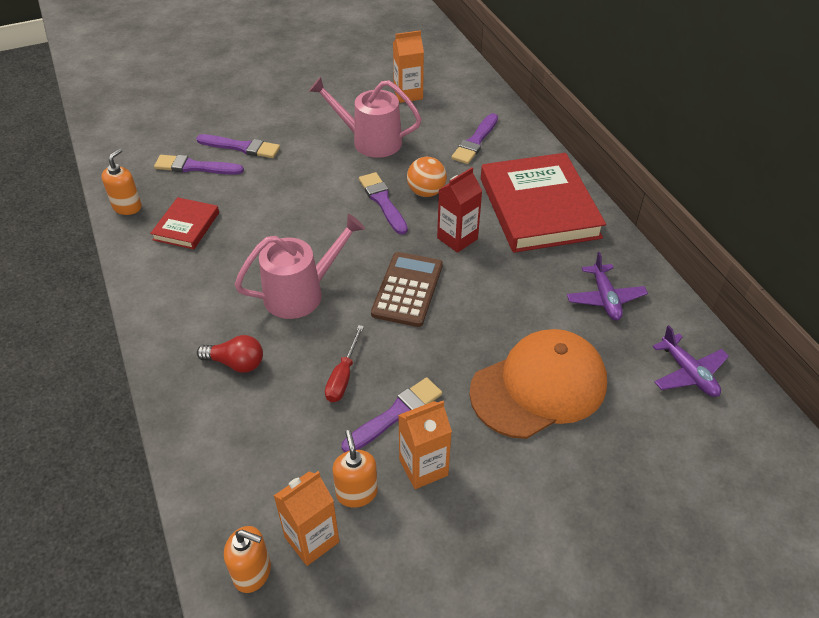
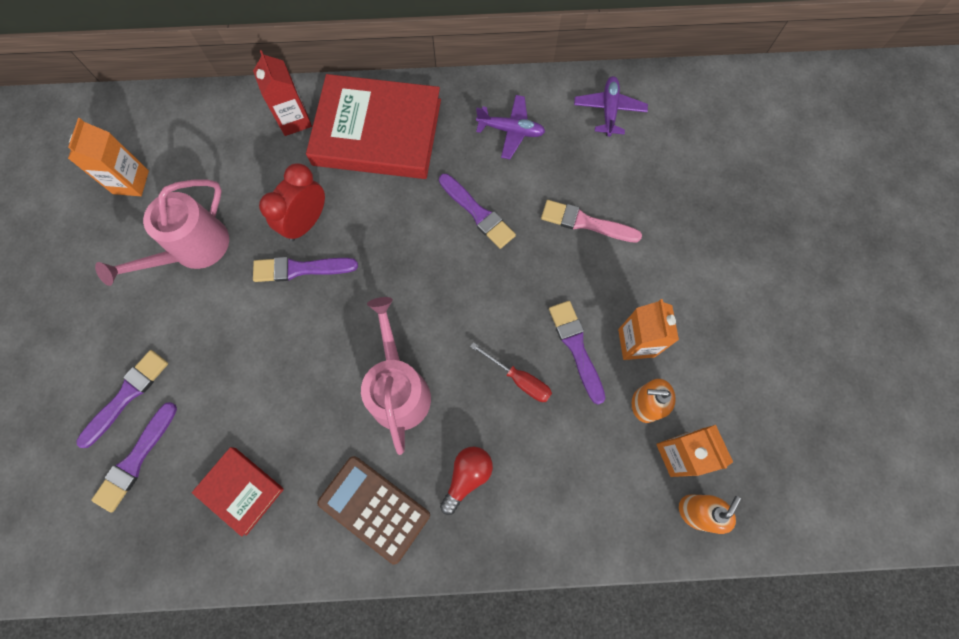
camera: 70 degrees left, 25 degrees up
orange soap dispenser [101,148,142,215] -> none
brown calculator [371,252,443,327] -> brown calculator moved to [317,456,430,565]
orange ball [407,157,447,197] -> red clock [259,163,325,241]
red carton [437,167,482,253] -> red carton moved to [253,50,312,136]
purple brush [451,113,498,164] -> purple brush moved to [439,174,516,249]
orange cap [469,329,607,439] -> pink brush [541,200,642,243]
purple plane [652,325,729,397] -> purple plane turned 75 degrees counterclockwise [574,76,648,137]

